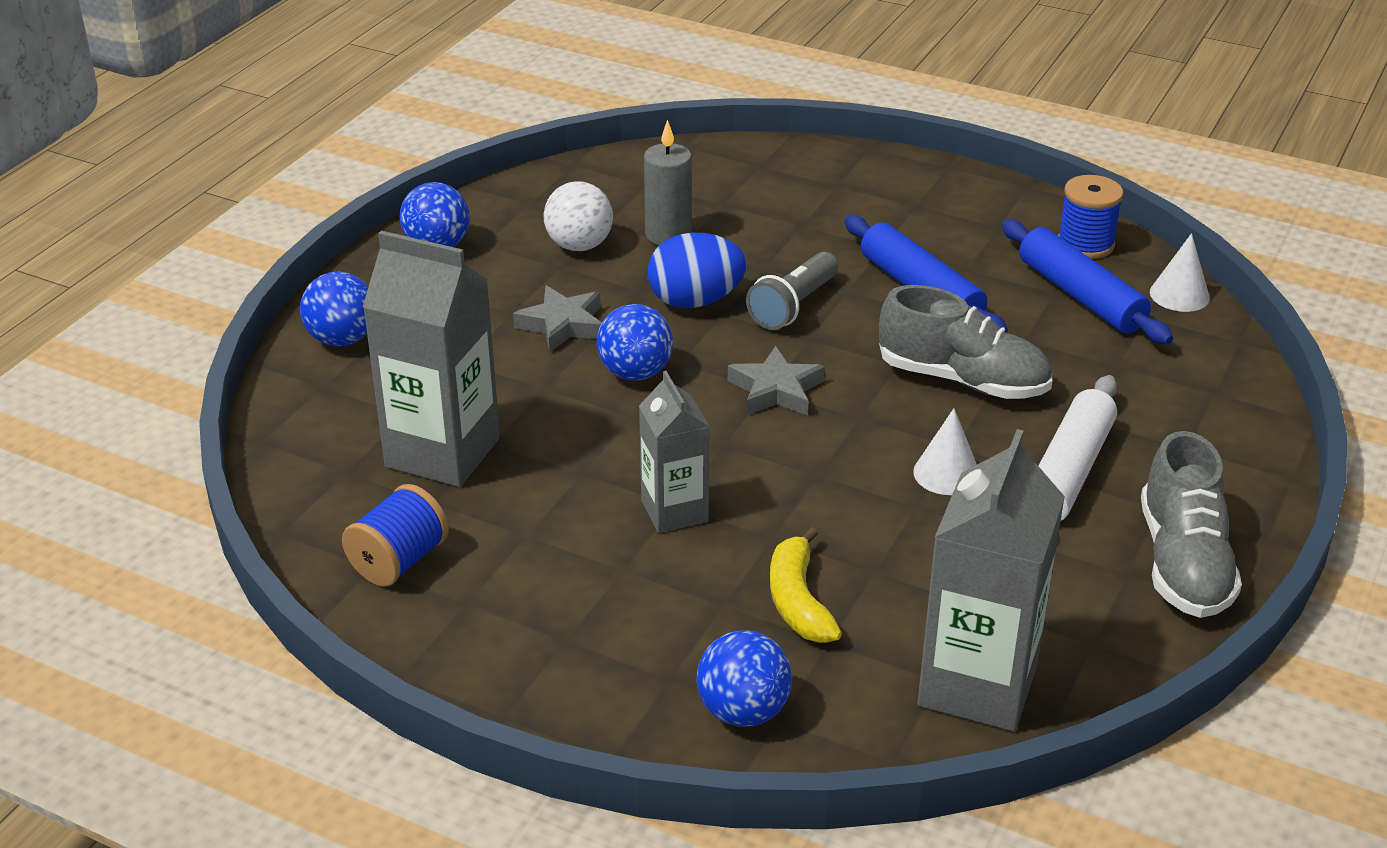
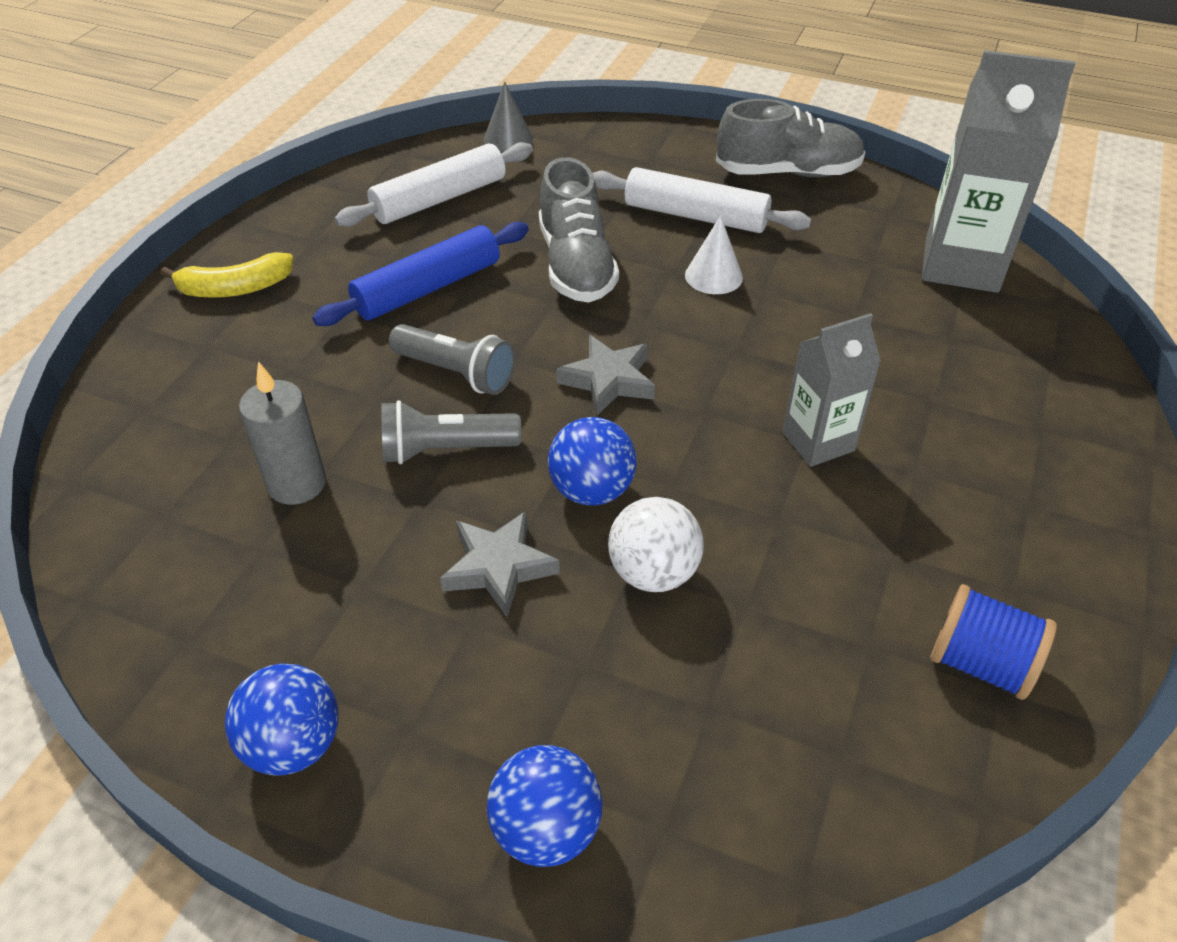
camera: 95 degrees left, 10 degrees up
grey carton [363,231,500,487] -> none
white ball [543,182,613,251] -> white ball moved to [608,497,704,592]
blue egg [648,233,746,308] -> grey flashlight [381,400,521,464]
blue ball [696,630,792,727] -> none
yellow banana [770,527,842,643] -> yellow banana moved to [161,252,293,298]
grey shoe [879,285,1052,399] -> grey shoe turned 150 degrees clockwise [539,157,619,303]
blue rolling pin [1002,220,1173,344] -> white rolling pin [335,142,533,227]
blue spool [1058,175,1123,259] -> none
white cone [1150,233,1210,312] -> none
none -> grey cone [484,82,533,152]

